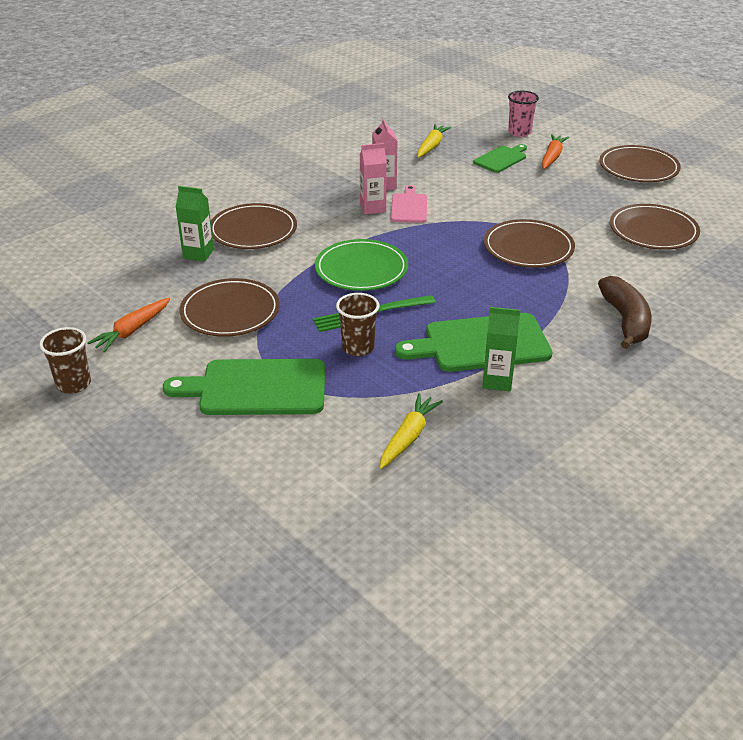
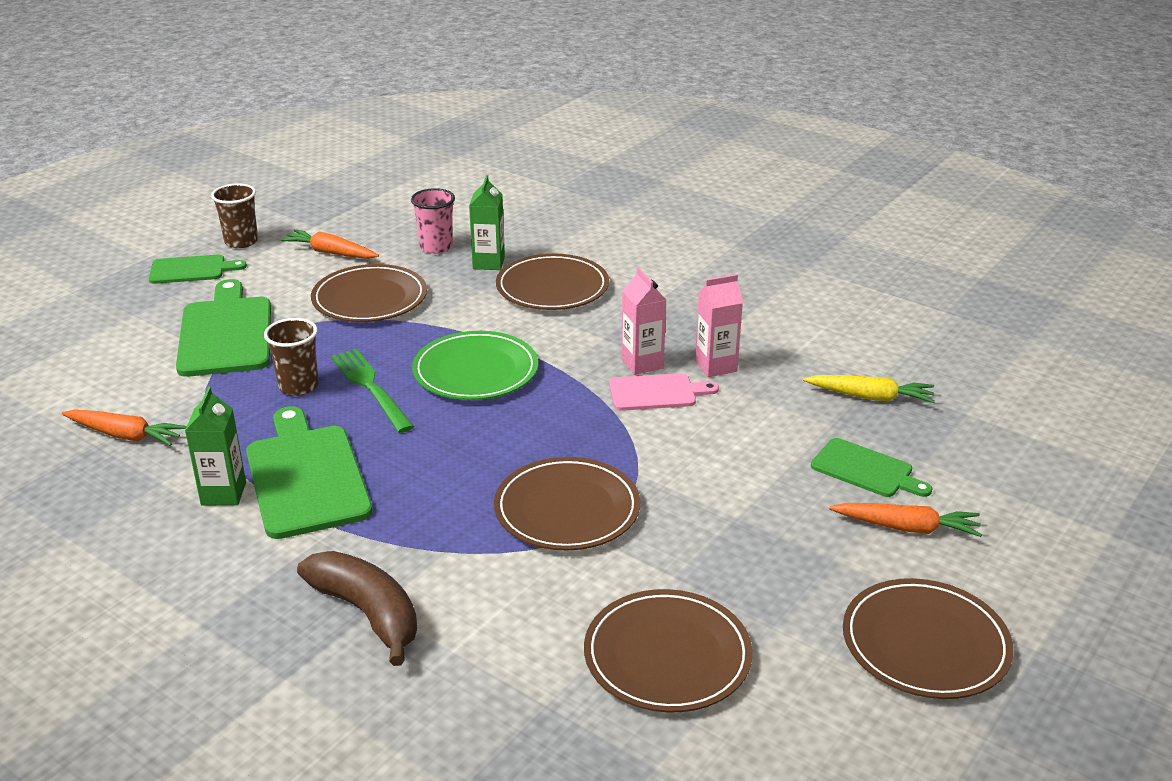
camera: 80 degrees right, 5 degrees down
yellow carrot [379,393,443,469] -> orange carrot [62,409,187,446]
pink cup [508,91,539,137] -> pink cup moved to [411,188,455,254]
brown banana [598,276,652,349] -> brown banana turned 120 degrees counterclockwise [297,551,417,666]
none -> green cutting board [149,254,247,284]

